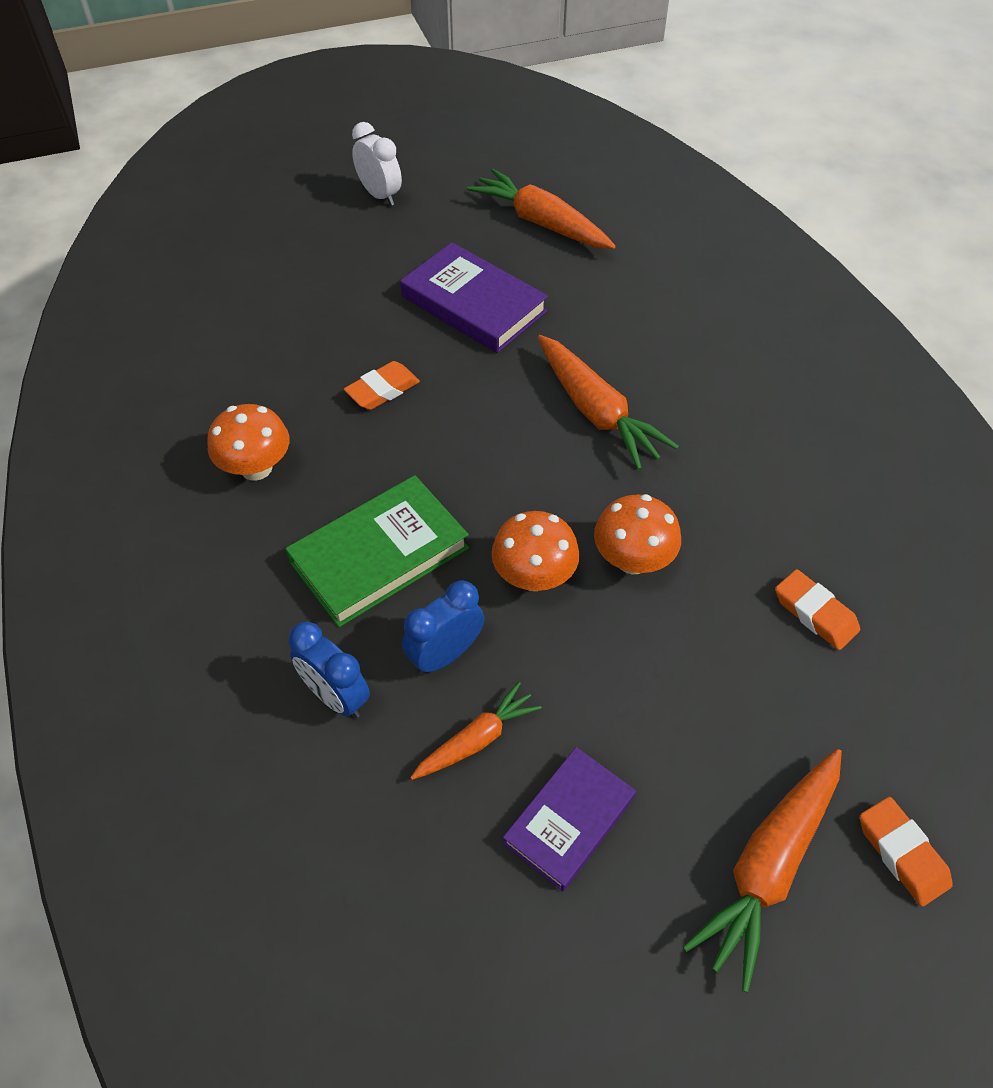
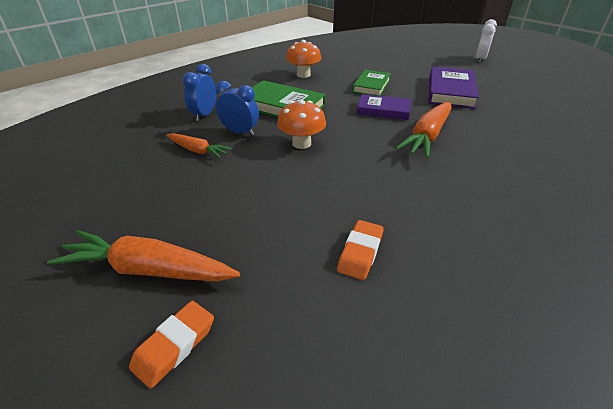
camera: 65 degrees right, 15 degrees down
orange eraser [344,361,420,410] -> green book [352,70,391,96]
orange carrot [467,169,616,249] -> none
purple book [503,747,636,891] -> purple book moved to [357,94,411,120]
orange mushroom [594,494,681,575] -> none

